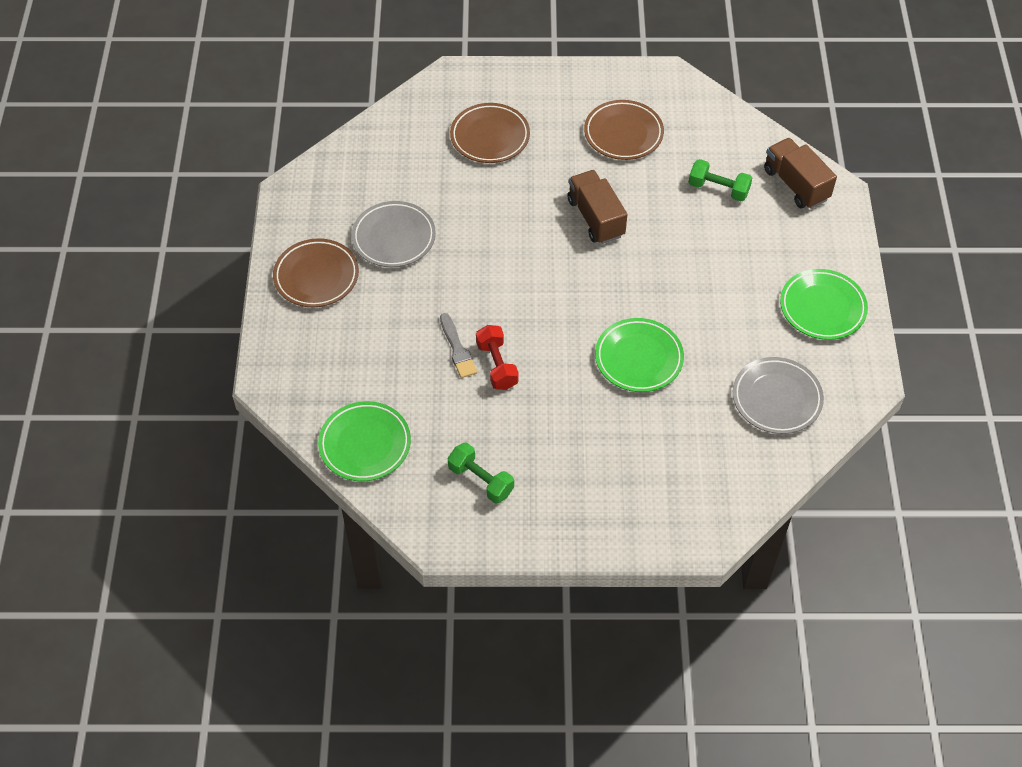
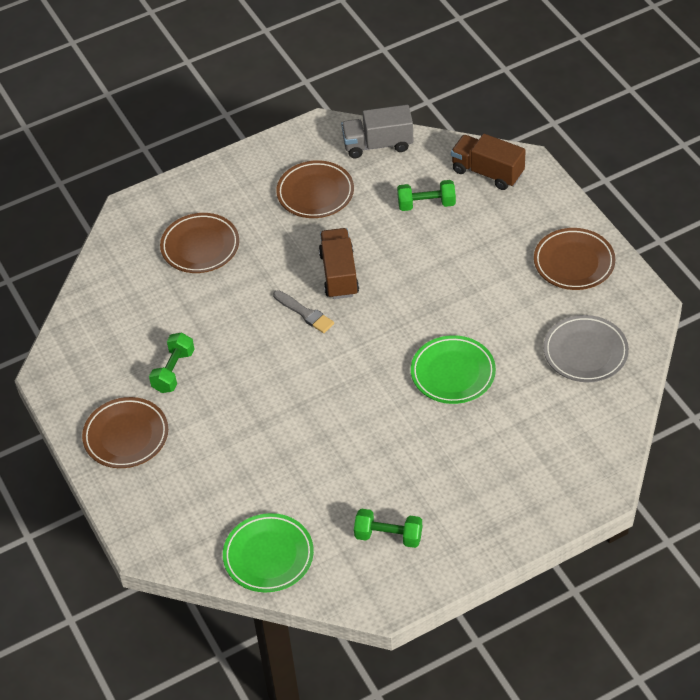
camera: 25 degrees left, 5 degrees down
grey plate [352,201,436,267] -> green dumbbell [149,333,194,393]
grey brush [440,313,477,378] -> grey brush moved to [273,290,334,333]
red dumbbell [476,325,519,390] -> none
brown truck [567,170,627,244] -> brown truck turned 45 degrees clockwise [319,228,359,299]
green plate [780,269,868,340] -> brown plate [534,228,616,290]
none -> grey truck [341,105,414,158]

